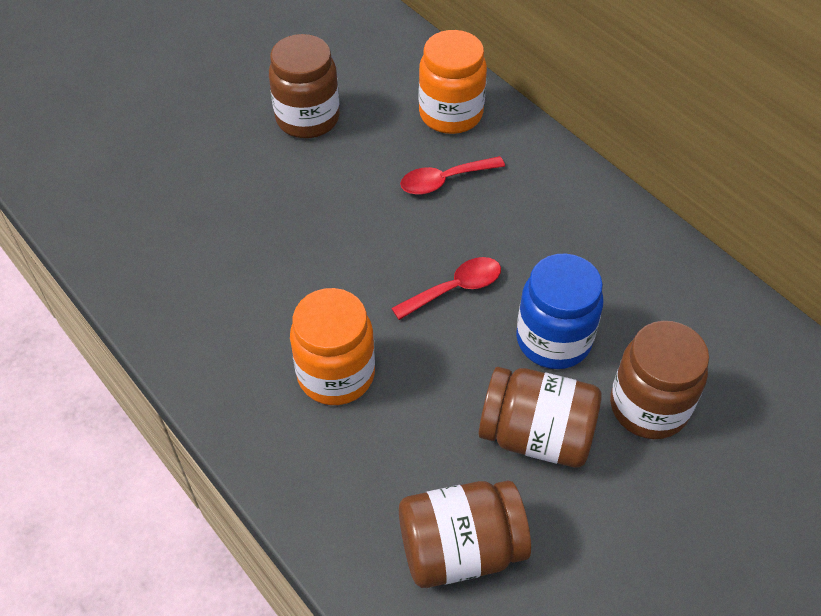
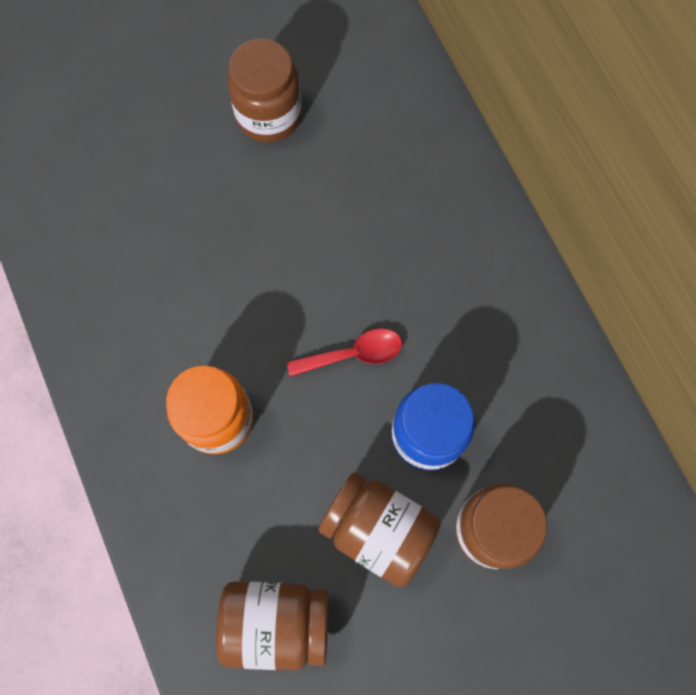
camera: 15 degrees right, 20 degrees up
red spoon [400,156,505,195] -> none
orange jar [419,30,487,134] -> none

